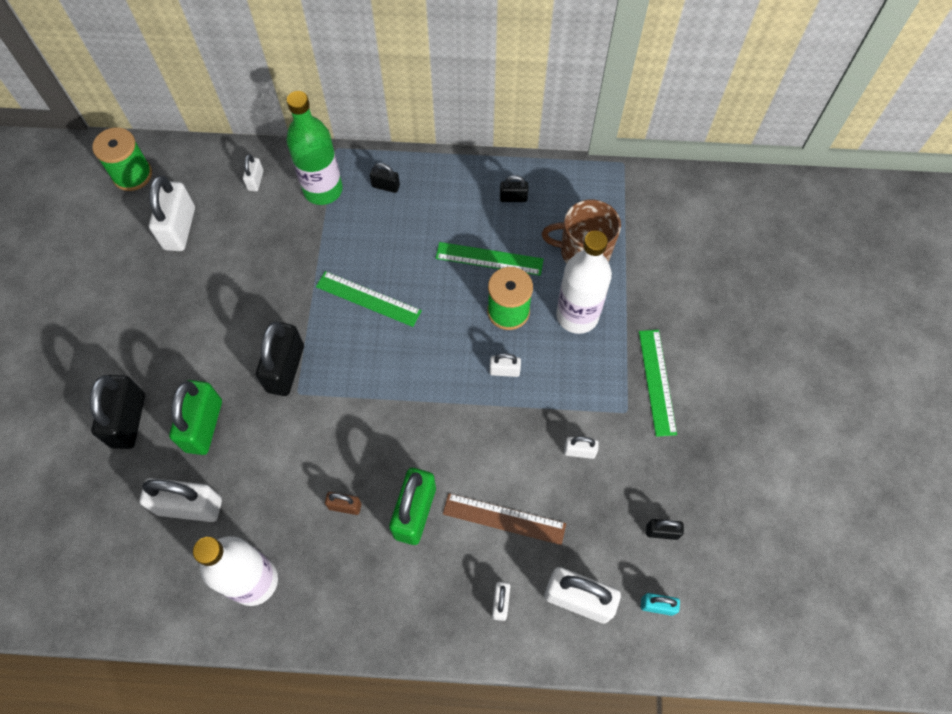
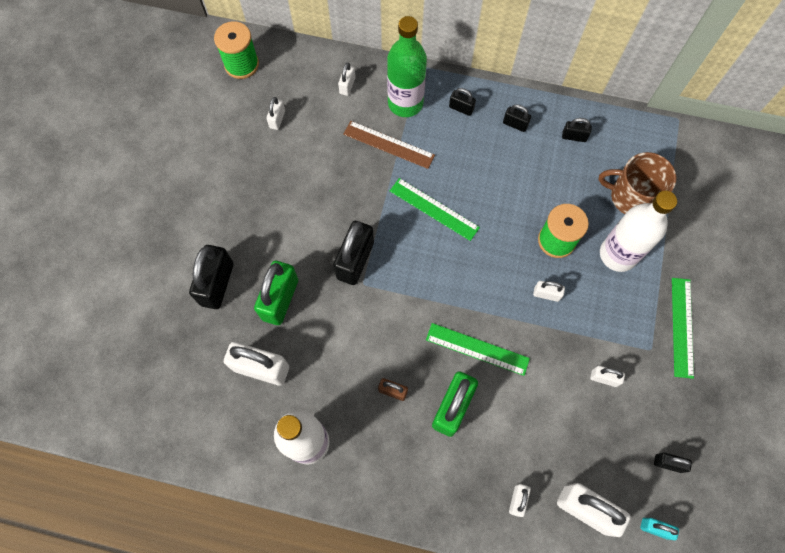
camera: 10 degrees right, 5 degrees up
white padlock [149,176,195,251] -> white padlock [266,97,285,130], size x0.50
green ruler [435,242,544,276] -> green ruler moved to [426,323,530,376]
brown ruler [443,493,566,545] -> brown ruler moved to [343,121,435,169]
none -> black padlock [503,104,531,132]

